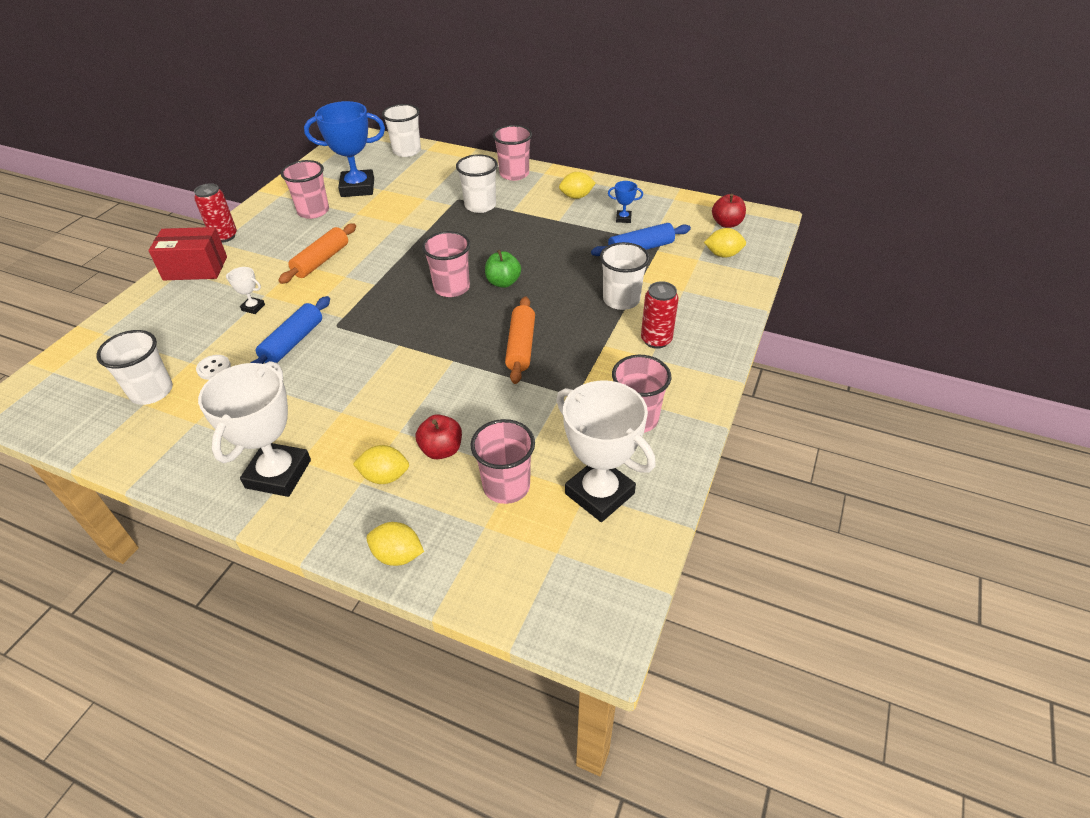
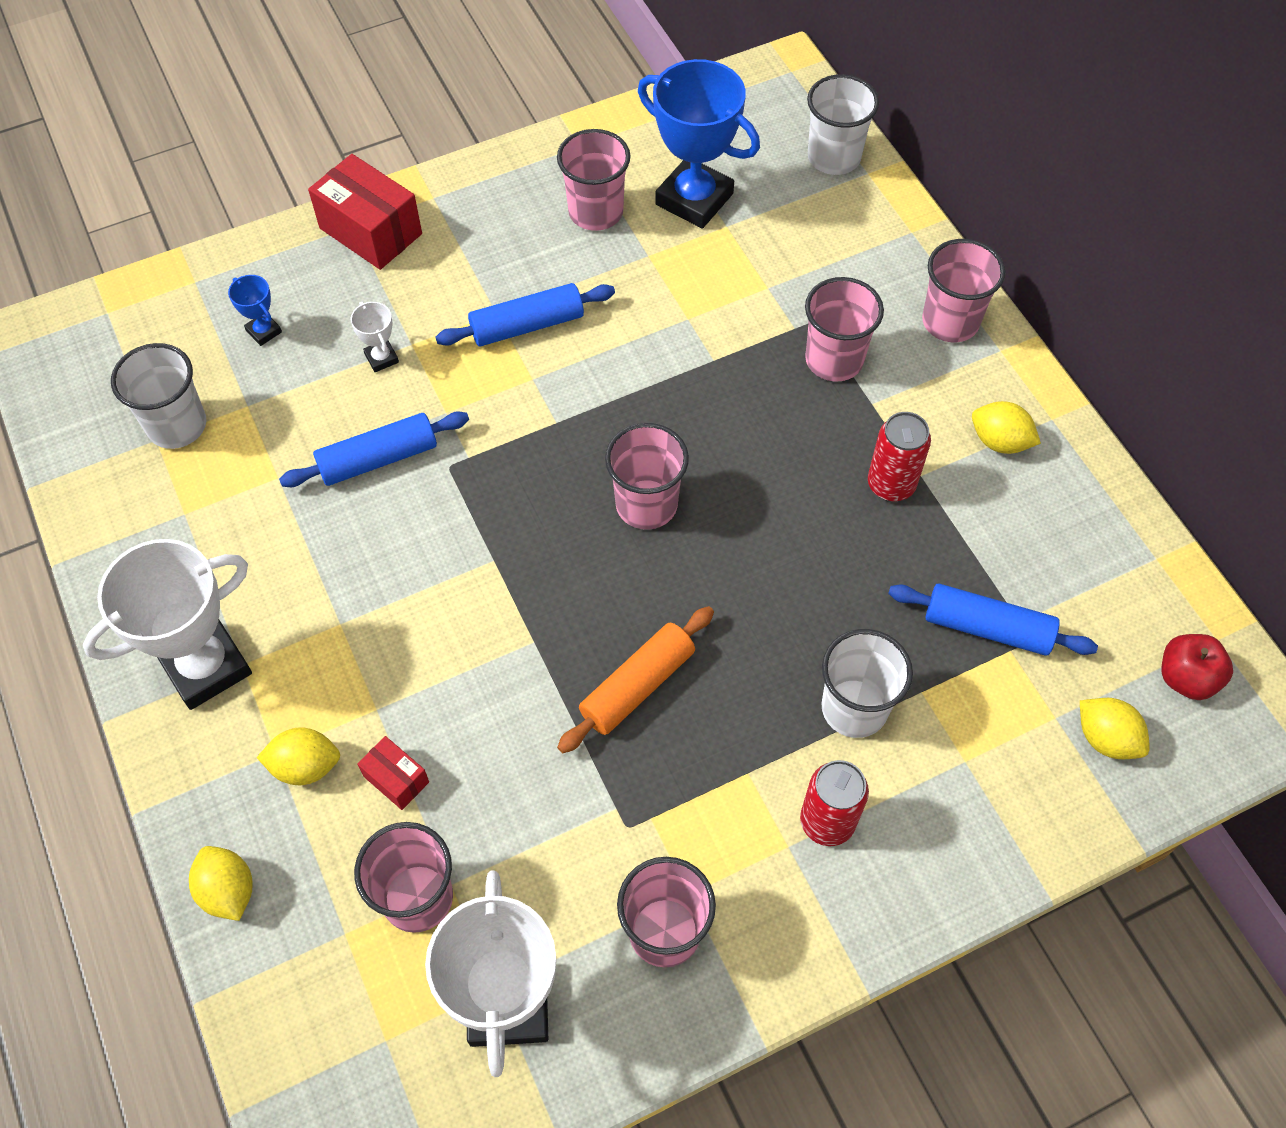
camera: 40 degrees right, 15 degrees up
red can [194,183,237,243] -> red can moved to [868,412,931,501]
white button [196,355,231,380] -> none
orange rolling pin [278,223,356,284] -> blue rolling pin [435,283,615,346]
yellow lemon [353,445,409,484] -> yellow lemon turned 45 degrees counterclockwise [257,727,340,785]
red apple [416,414,462,459] -> red box [357,736,429,810]
white cup [456,154,498,213] -> pink cup [805,277,884,382]
green apple [485,250,521,288] -> none
blue trophy [608,181,643,223] -> blue trophy moved to [228,275,282,346]

